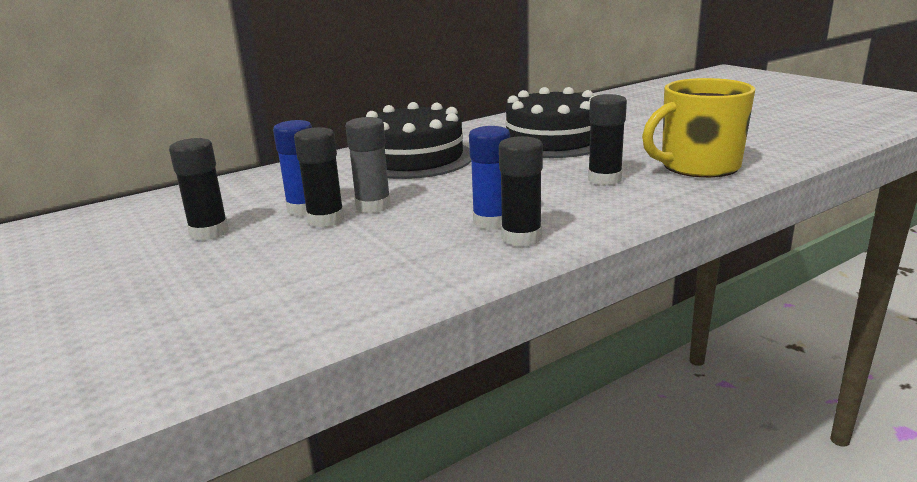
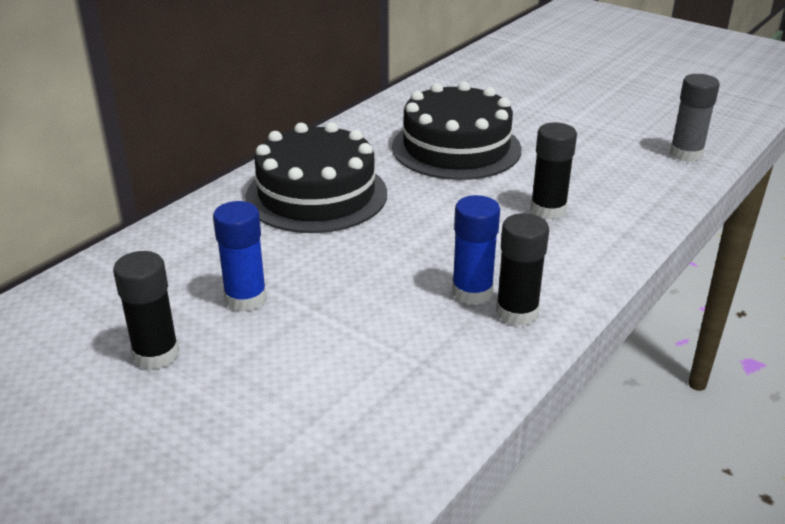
camera: 20 degrees left, 10 degrees up
black glue stick [294,127,344,228] -> none
grey glue stick [345,117,391,213] -> grey glue stick moved to [670,74,720,162]
yellow mug [642,78,755,178] -> none

